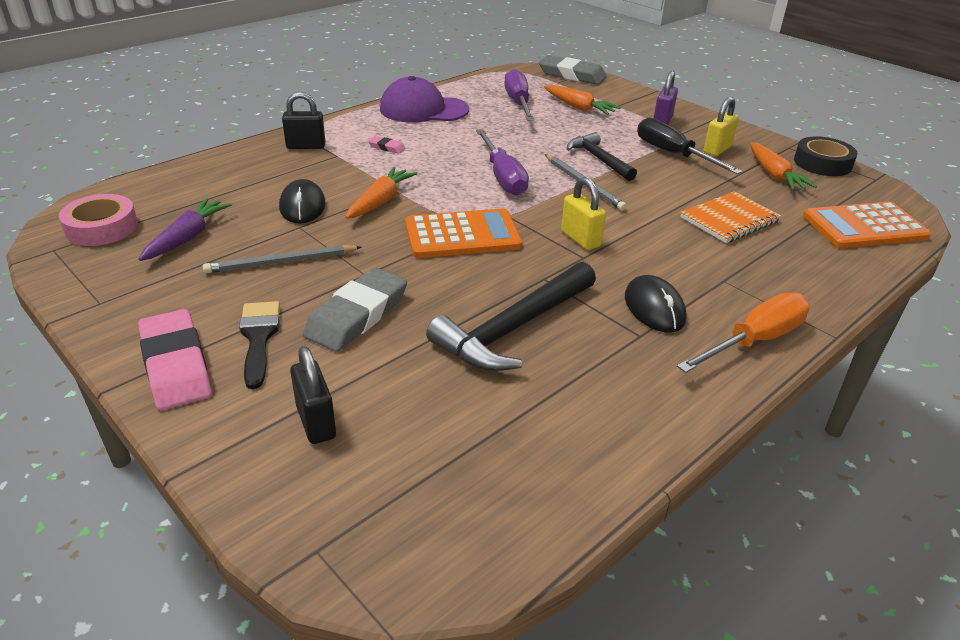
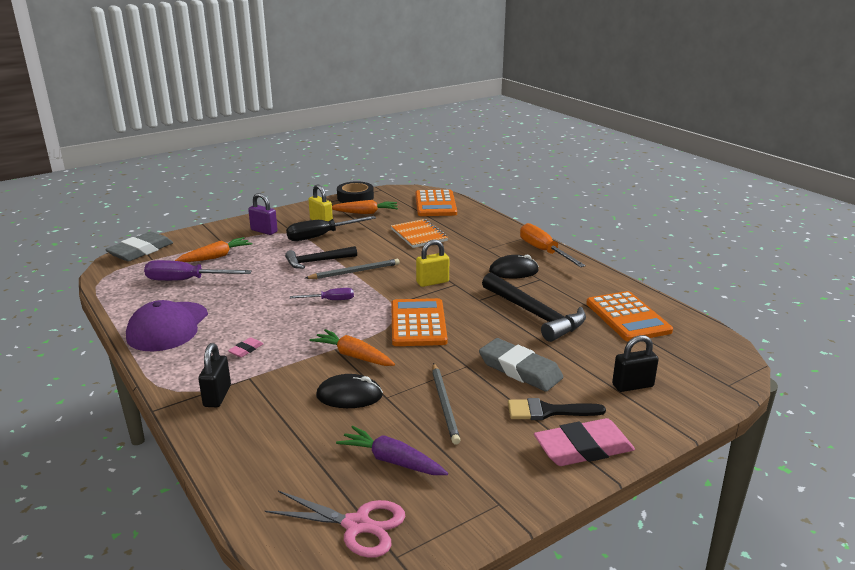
camera: 80 degrees left, 10 degrees down
pink tape [59,194,138,246] -> pink scissors [265,491,405,558]
purple screwdriver [476,129,529,196] -> purple screwdriver [290,288,354,300], size x0.57
none -> orange calculator [586,291,673,342]

